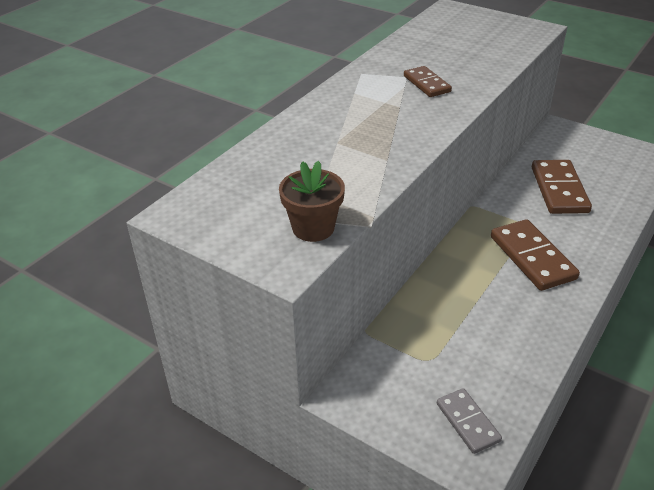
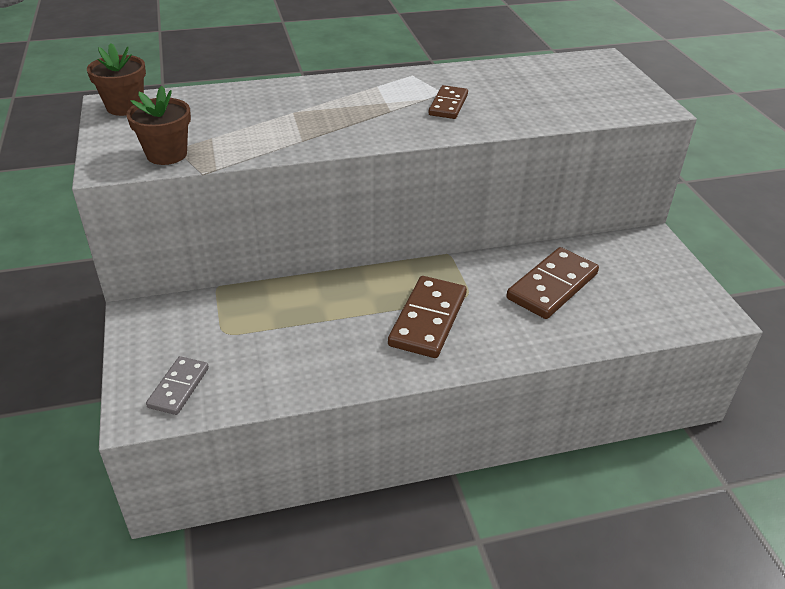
camera: 40 degrees right, 0 degrees up
none -> brown flower pot [87,43,146,116]

